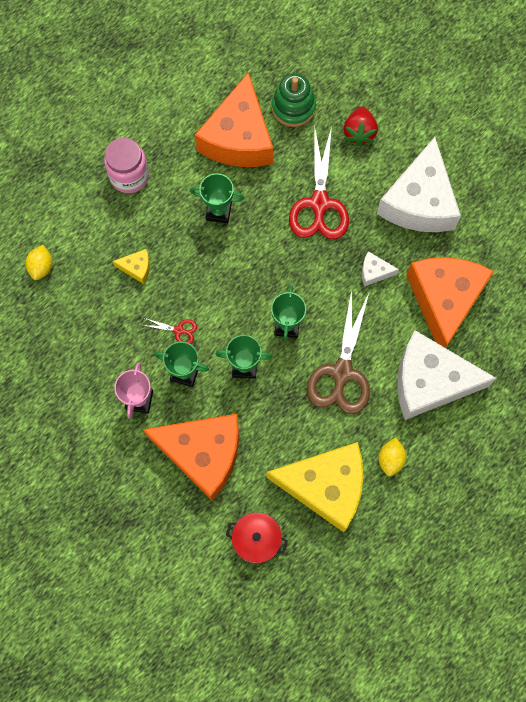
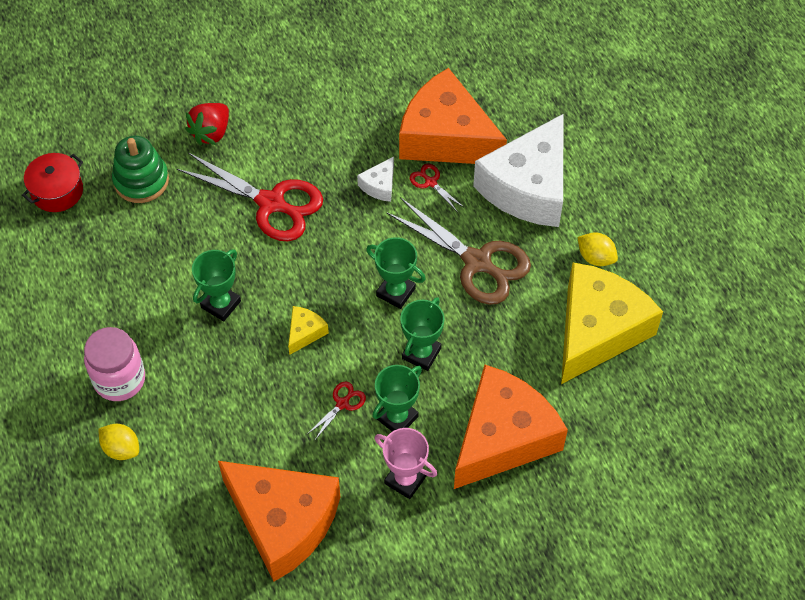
camera: 65 degrees left, 15 degrees down
yellow lemon [25,245,52,280] -> yellow lemon moved to [99,424,139,460]
yellow cheese [113,249,150,284] -> yellow cheese moved to [288,306,329,355]
orange cheese [195,72,273,167] -> orange cheese moved to [218,461,340,582]
red pot [226,512,288,563] -> red pot moved to [22,153,83,212]
red strawberry [343,107,378,146] -> red strawberry turned 90 degrees clockwise [185,103,229,145]
white cheese [377,137,461,232] -> none
none -> red scissors [410,164,465,211]

